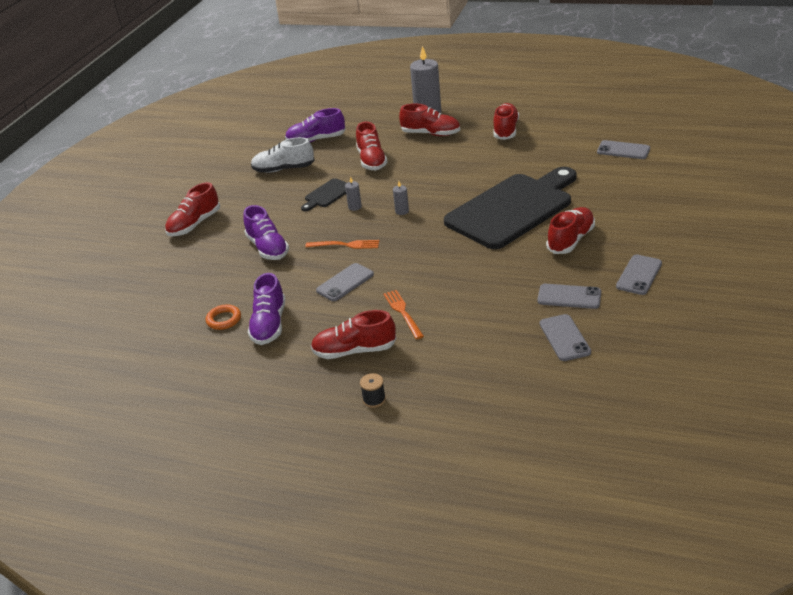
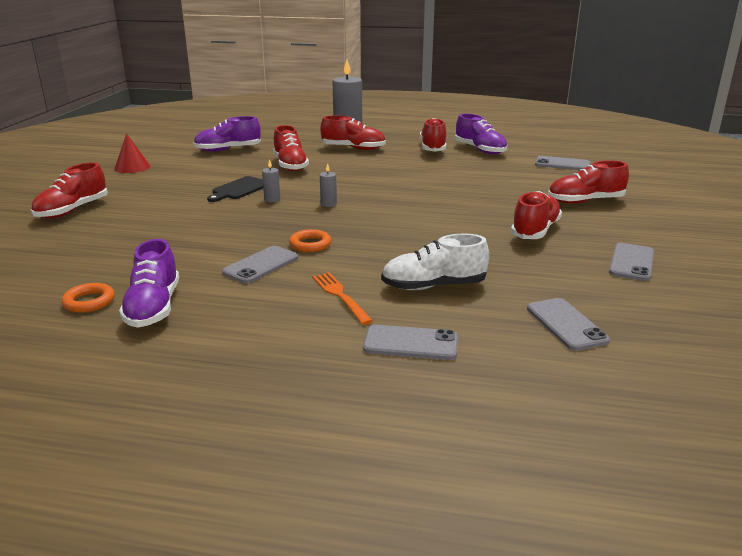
camera: 10 degrees left, 10 degrees down
purple shoe [243,205,289,260] -> purple shoe moved to [455,114,507,154]
white shoe [251,137,315,173] -> white shoe moved to [381,234,489,290]
orange fork [305,240,379,249] -> none
red shoe [311,310,396,359] -> red shoe moved to [548,160,629,204]
black spool [360,373,386,408] -> none
black cutting board [444,167,576,249] -> none
grey phone [537,284,601,309] -> grey phone moved to [363,325,458,360]
none -> red cone [114,133,150,173]
none -> orange ring [289,229,331,252]

